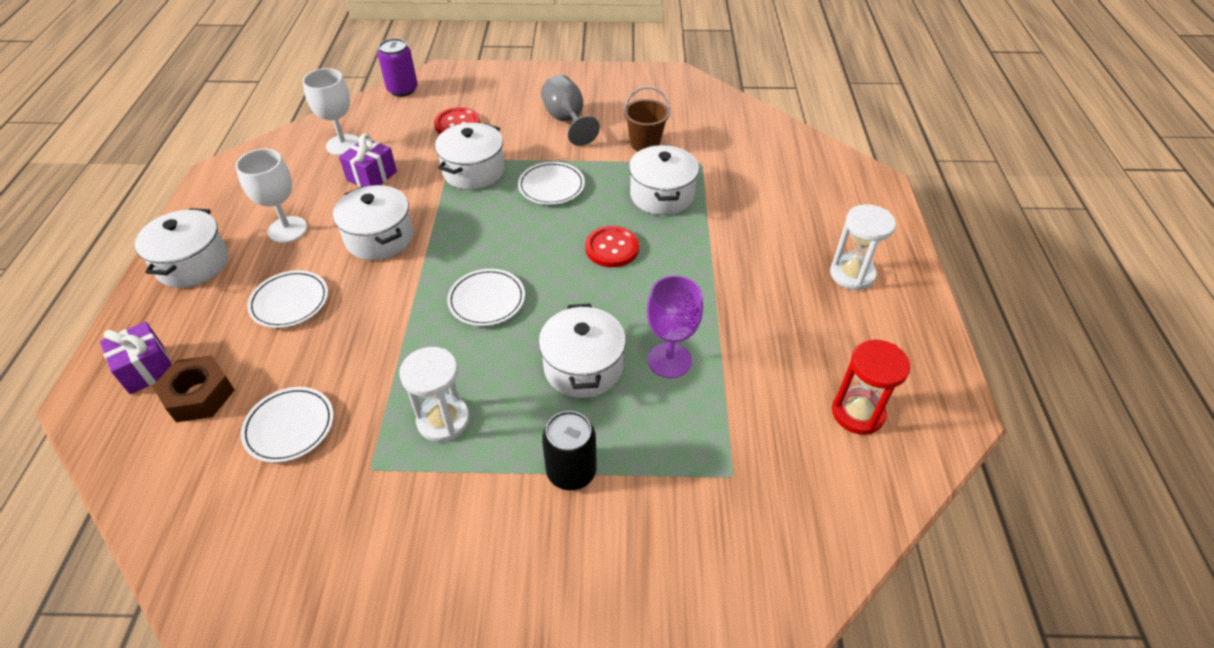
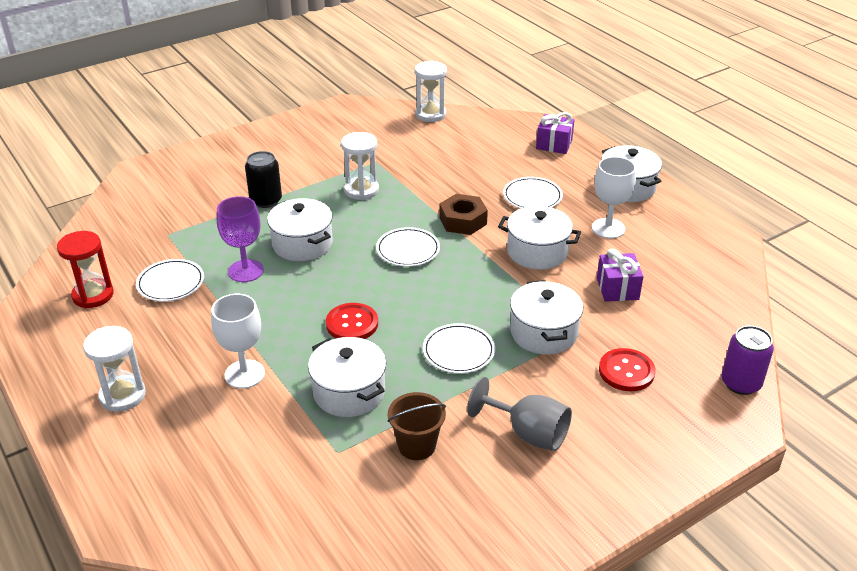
camera: 145 degrees right, 10 degrees down
brown nut [152,355,235,422] -> brown nut moved to [439,194,488,235]
white plate [241,387,334,463] -> white plate moved to [136,259,204,302]
white goblet [303,68,359,155] -> white goblet moved to [211,294,265,389]
none -> white hourglass [415,61,447,122]

